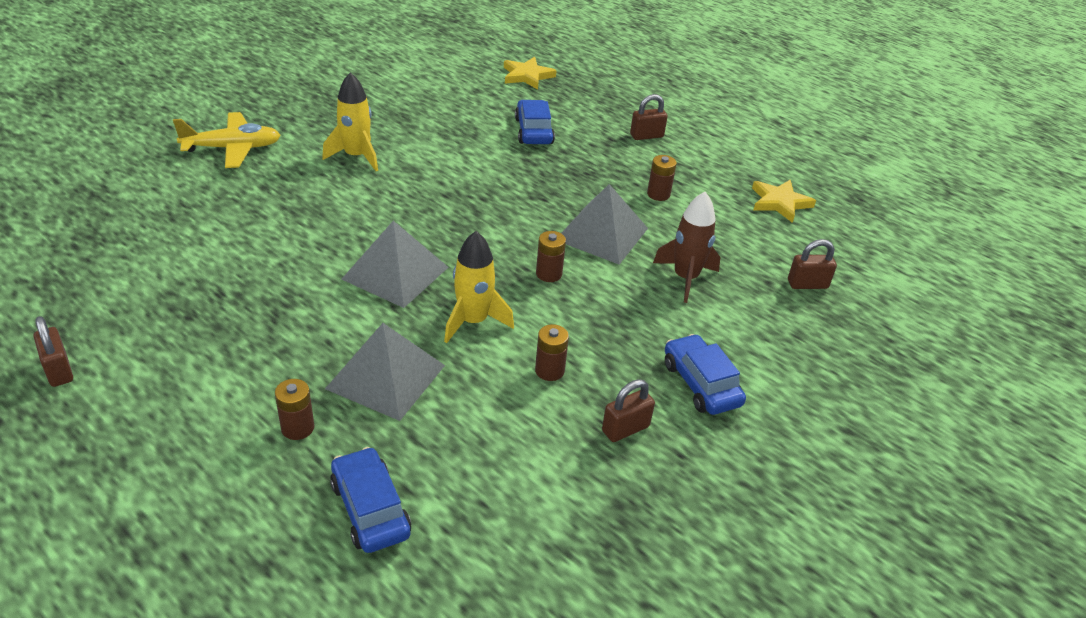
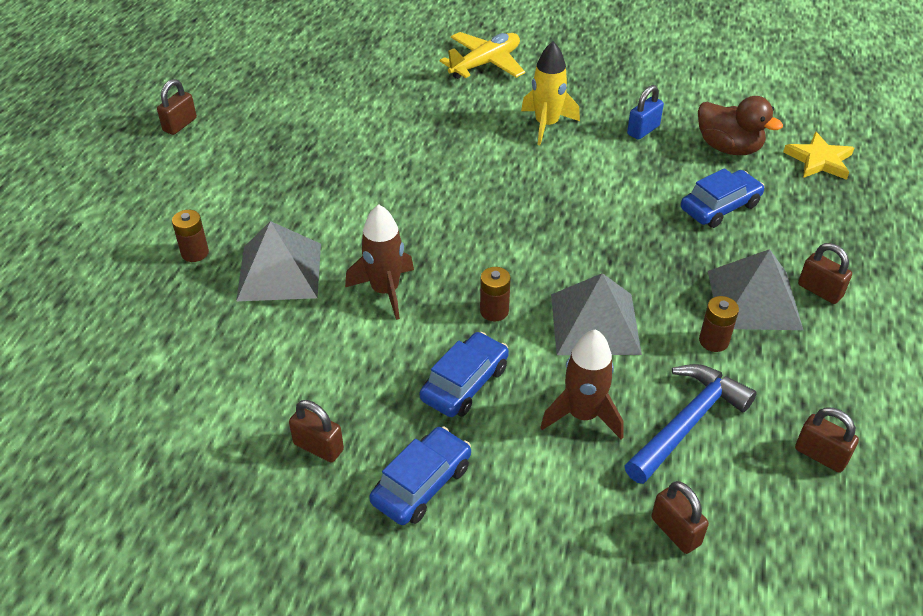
camera: 65 degrees right, 5 degrees up
yellow plane [173,112,281,168] -> yellow plane turned 90 degrees counterclockwise [439,32,525,79]
blue car [330,447,411,553] -> blue car moved to [420,332,509,417]
grey pyramid [342,221,448,308] -> grey pyramid moved to [708,249,803,330]
yellow rocket [444,231,514,343] -> brown rocket [345,204,414,320]
brown battery [535,324,569,381] -> none
yellow star [752,180,816,223] -> brown padlock [795,407,859,473]
none -> blue hammer [624,364,757,484]
none -> blue padlock [627,85,664,140]
none -> brown duck [698,96,783,155]

